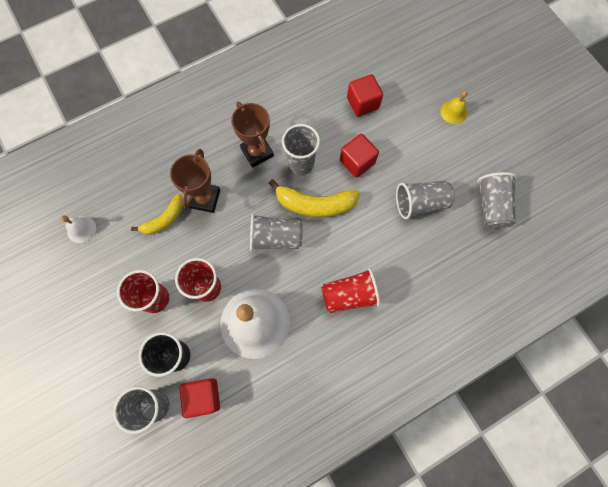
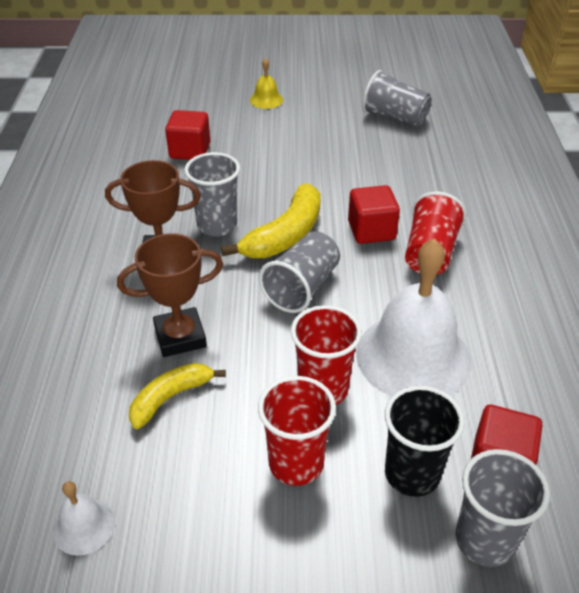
camera: 60 degrees left, 30 degrees down
yellow banana [131,194,183,235] -> yellow banana turned 120 degrees counterclockwise [129,363,226,429]
brown trophy [170,149,220,213] -> brown trophy turned 60 degrees counterclockwise [117,233,223,357]
red cube [340,134,379,178] -> red cube moved to [348,185,400,244]
grey cup [396,180,455,219] -> none

